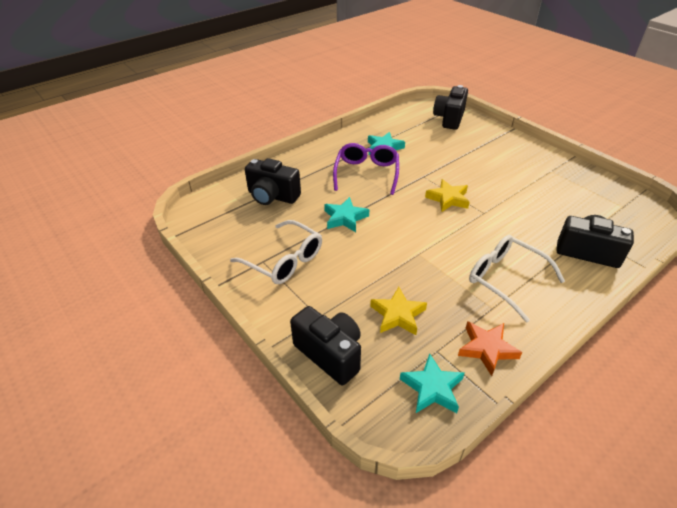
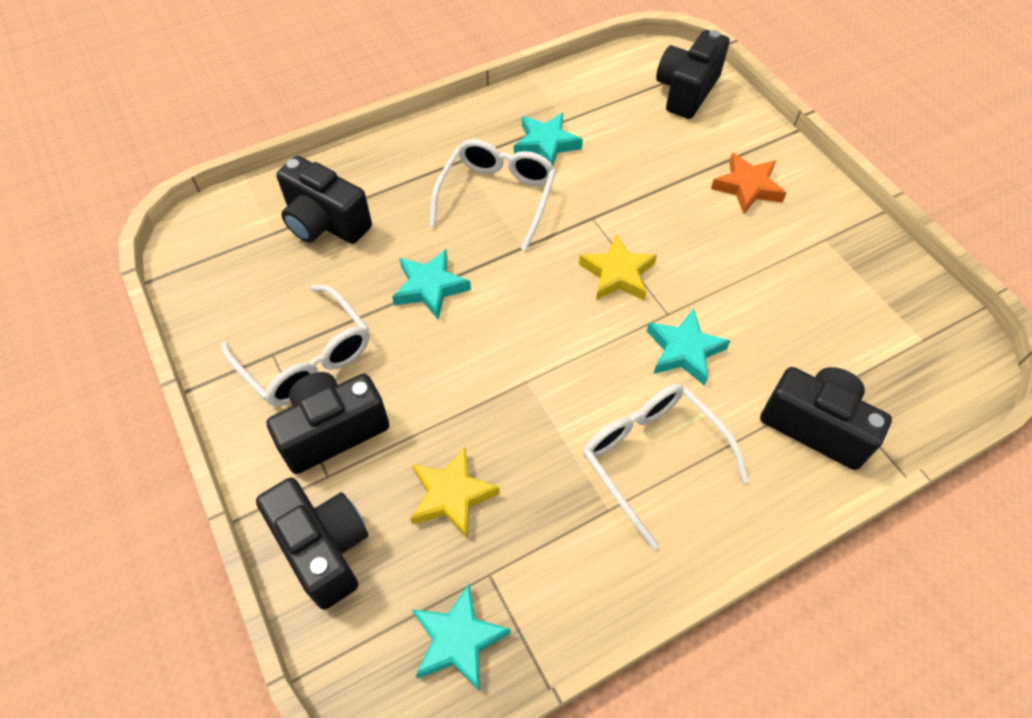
camera: 10 degrees right, 15 degrees up
purple glasses [333,143,399,195] -> white glasses [430,139,556,251]
orange star [458,321,522,376] -> orange star moved to [711,153,787,214]
none -> black camera [266,372,389,474]
none -> turquoise star [647,309,730,386]

